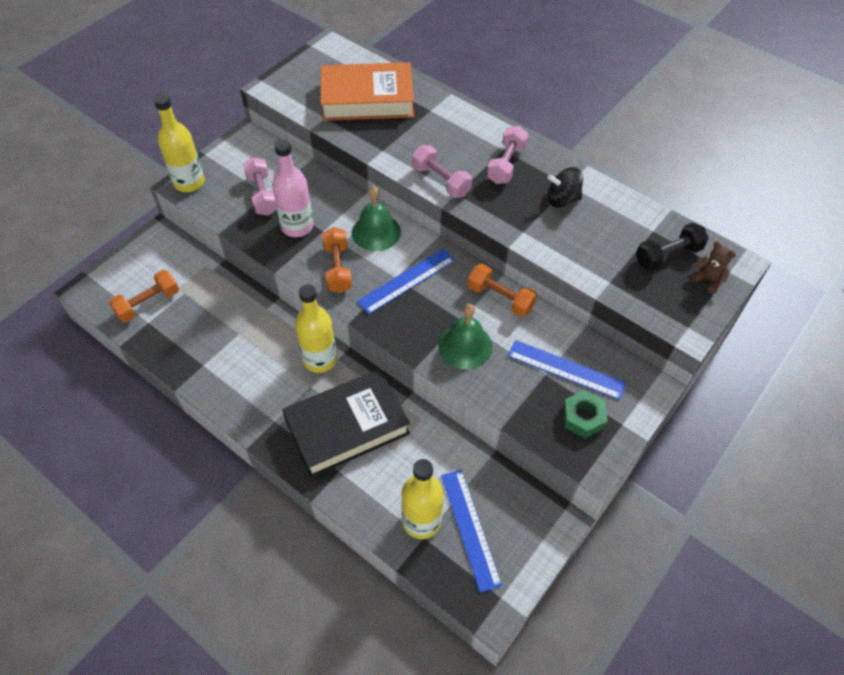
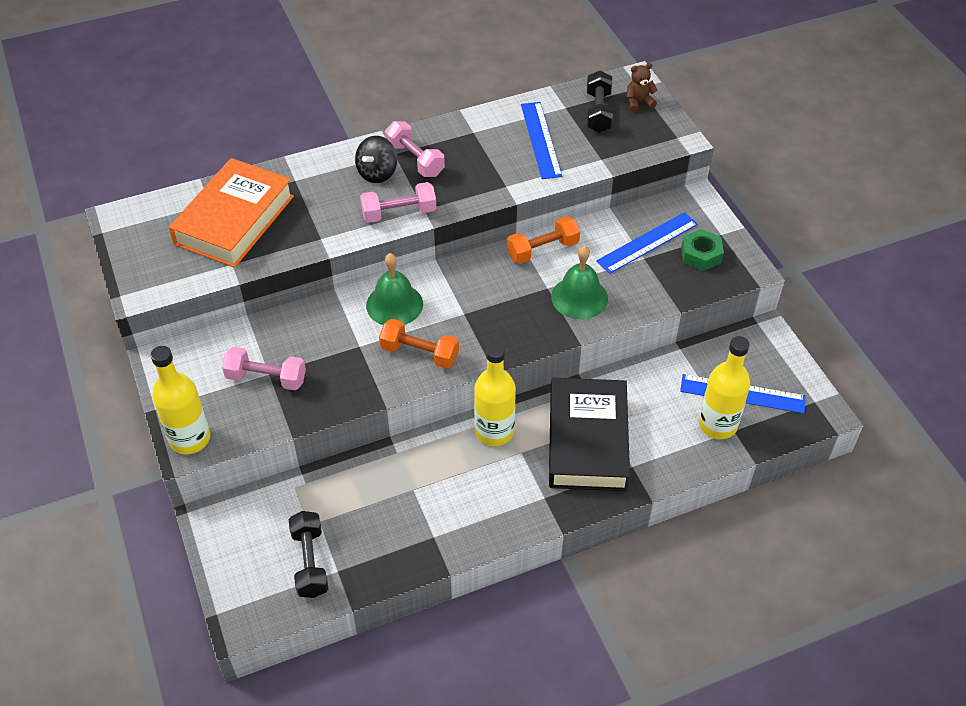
camera: 60 degrees left, 5 degrees down
orange dumbbell [109,270,179,323] -> black dumbbell [289,511,328,598]
pink bottle [272,139,313,237] -> none
blue ruler [357,249,455,314] -> blue ruler moved to [521,102,562,179]
black spinning top [547,167,583,208] -> black spinning top moved to [355,136,397,183]

